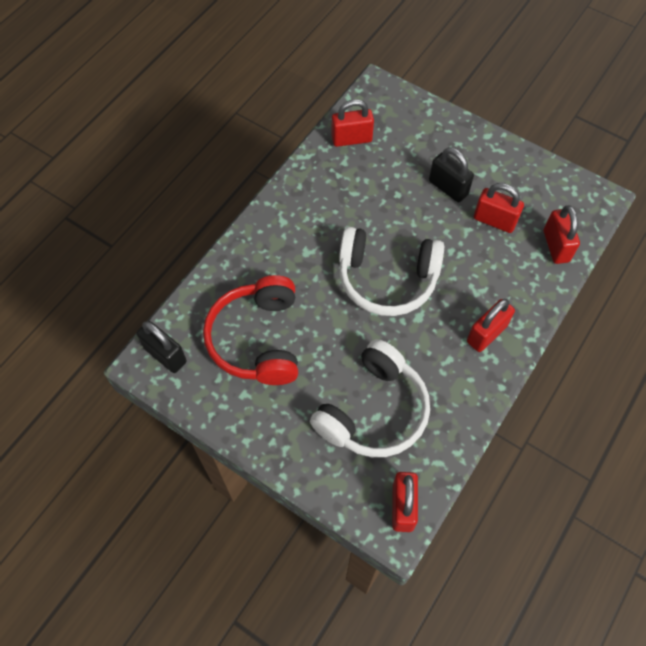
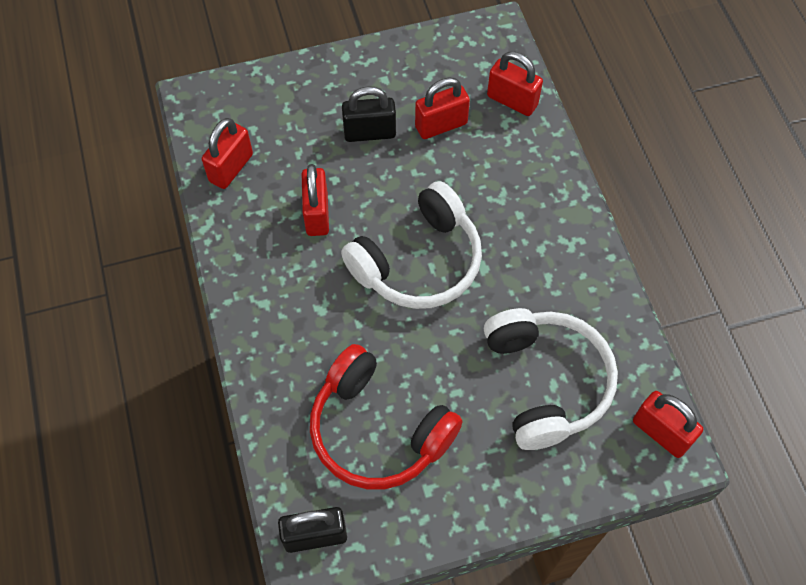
camera: 50 degrees left, 0 degrees up
red padlock [467,299,515,352] -> red padlock moved to [302,164,329,236]

